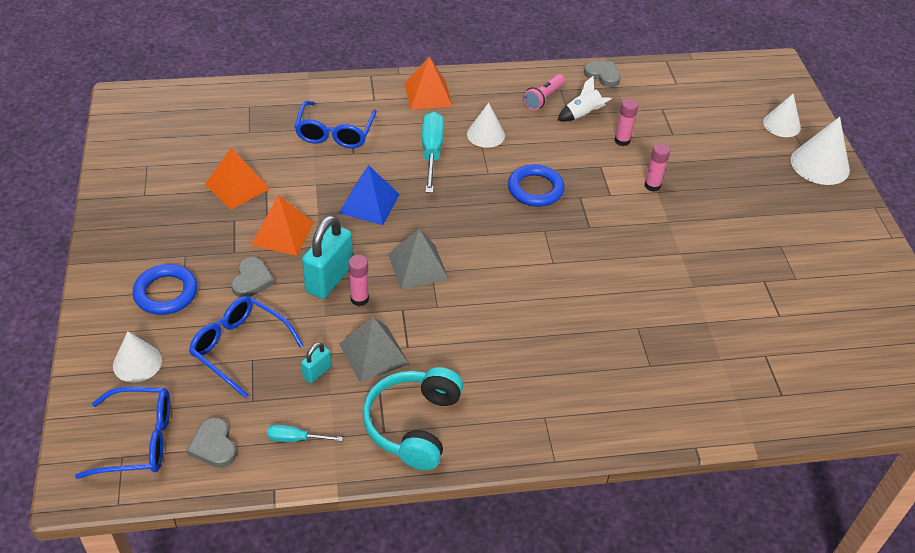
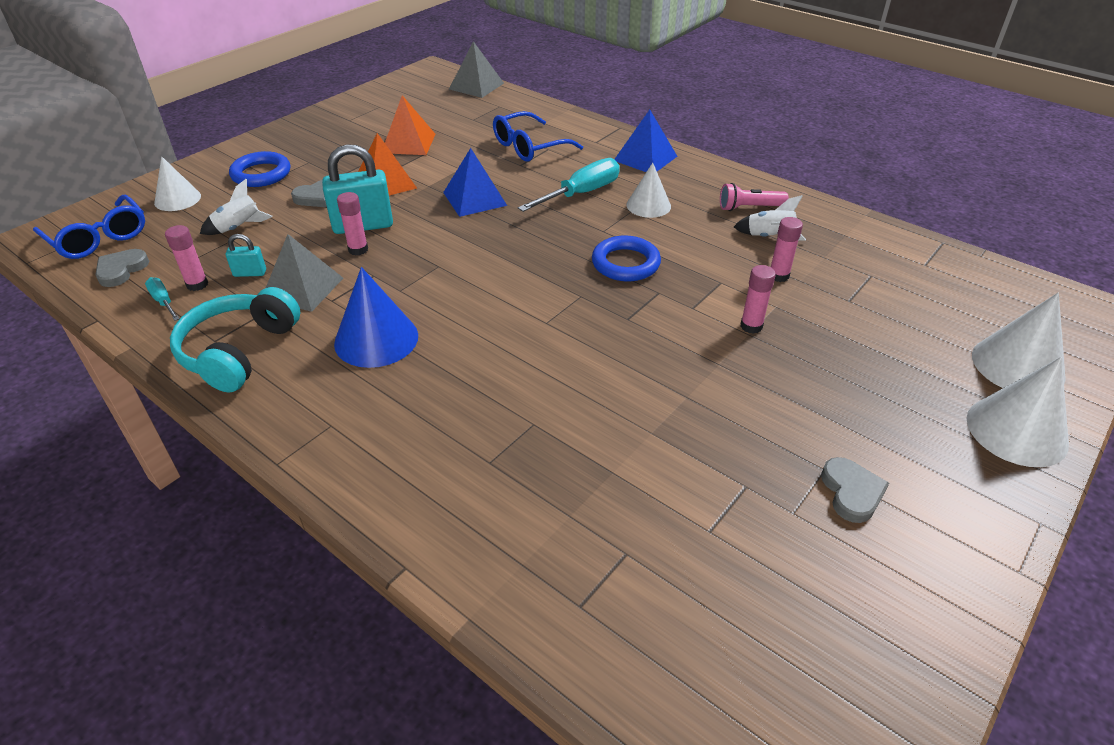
camera: 50 degrees right, 5 degrees down
blue glasses [189,296,303,398] -> white rocket [200,179,273,235]
turquoise headphones [363,367,463,470] -> turquoise headphones turned 45 degrees counterclockwise [170,287,300,393]
grey pyramid [388,229,449,290] -> grey pyramid moved to [449,41,504,98]
orange pyramid [404,57,453,110] -> blue pyramid [614,110,677,172]
grey heart [584,61,621,87] -> grey heart moved to [821,457,889,523]
white cone [763,94,801,137] -> white cone [972,293,1066,388], size x1.50
none -> pink glue stick [165,225,208,291]
none -> blue cone [334,267,418,368]

